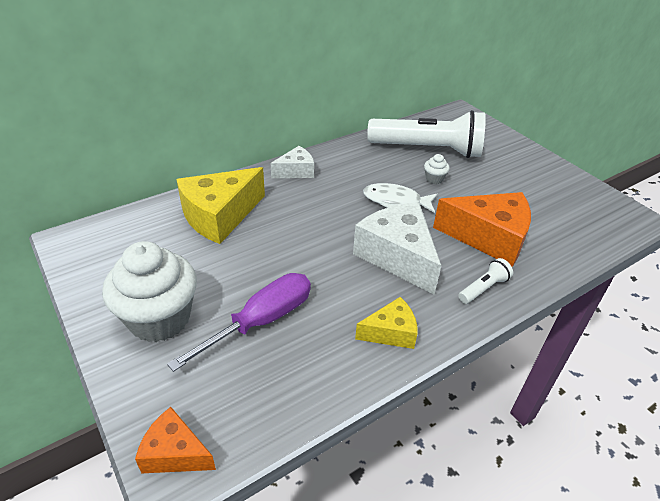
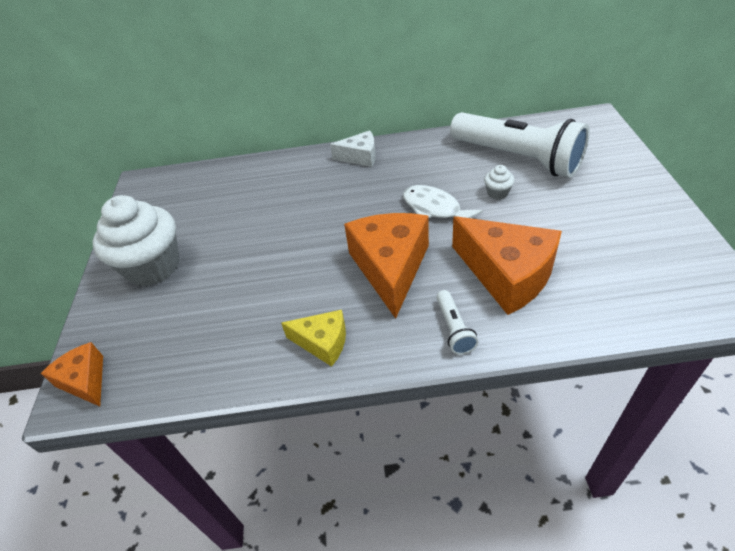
camera: 35 degrees right, 5 degrees up
purple screwdriver [167,273,311,372] -> none
yellow cheese [176,167,265,244] -> none
white cheese [353,203,441,294] -> orange cheese [344,213,429,319]
white flashlight [458,258,513,304] -> white flashlight turned 90 degrees clockwise [436,290,478,355]

